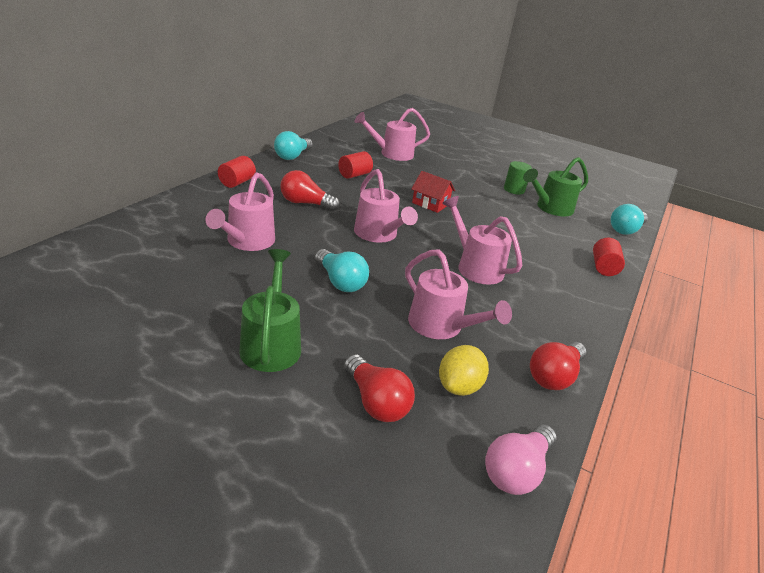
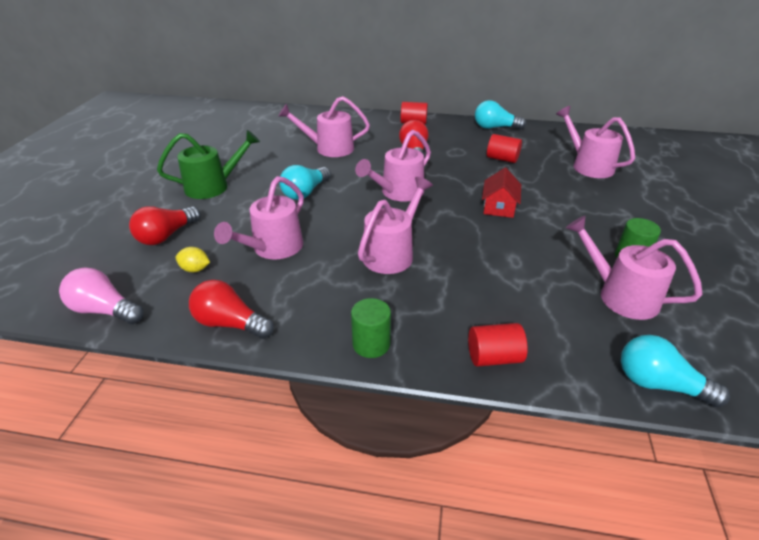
camera: 75 degrees right, 5 degrees up
yellow lemon [439,345,489,396] -> yellow lemon [176,247,210,272], size x0.65
green watering can [523,157,588,216] -> pink watering can [566,216,703,320]
none -> green cylinder [351,298,391,358]

